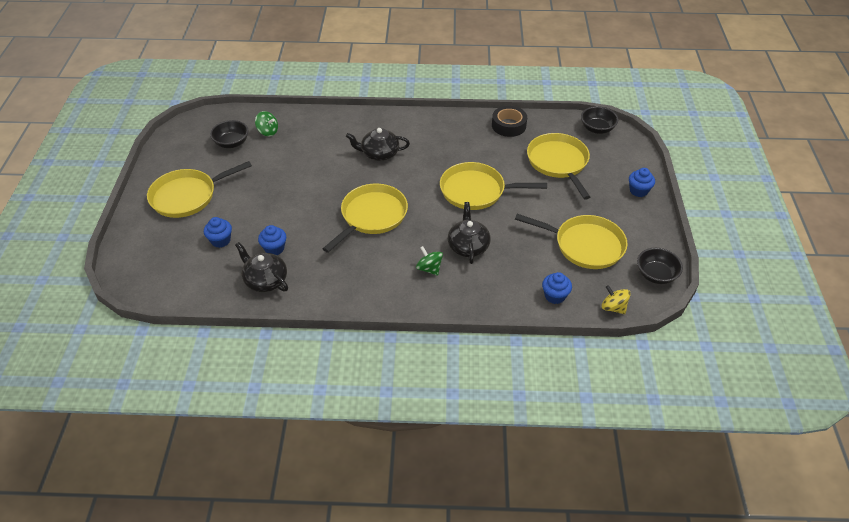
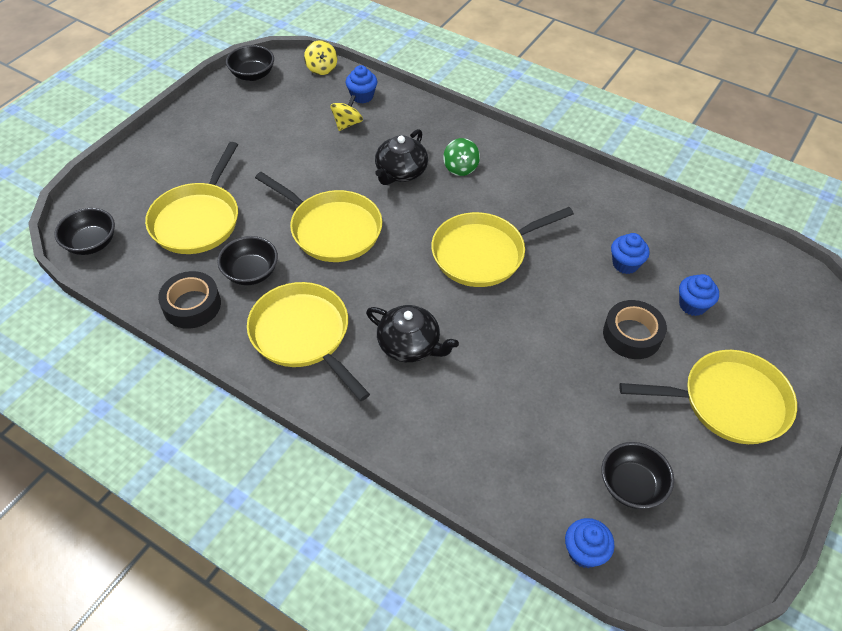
camera: 150 degrees left, 5 degrees up
black teapot [235,242,288,292] -> none
green spinning top [255,111,278,136] -> none
yellow pan [515,214,628,269] -> yellow pan moved to [247,282,370,401]
blue cupcake [629,168,655,197] -> blue cupcake moved to [565,518,615,568]
none -> black bowl [217,236,278,285]
none -> yellow spinning top [330,95,363,131]
none -> black tape [603,300,667,359]

